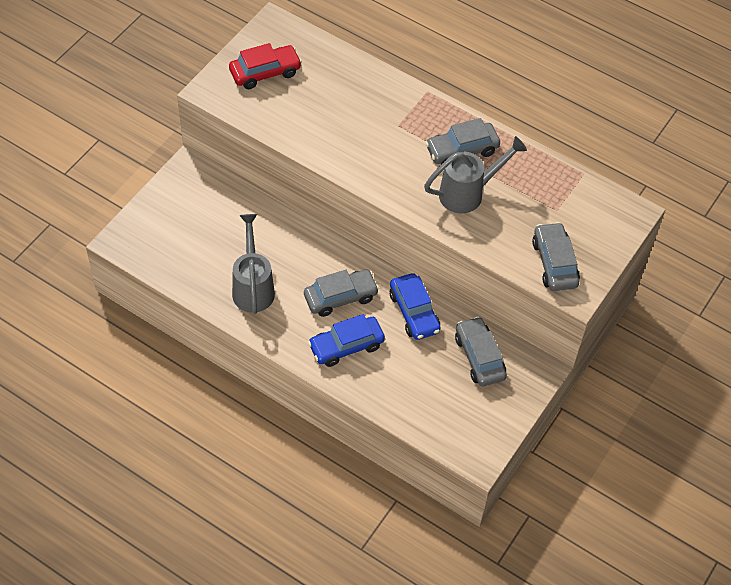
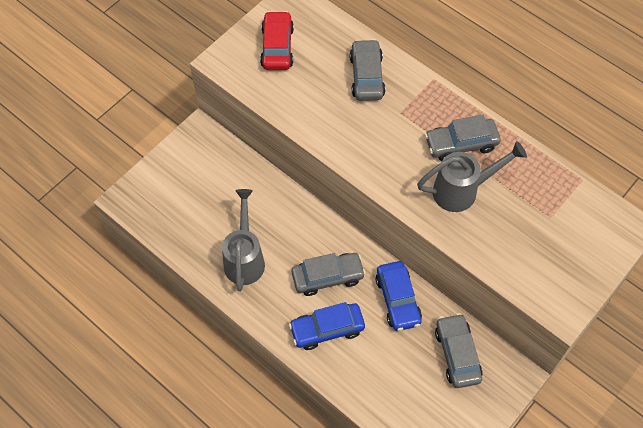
camera: 10 degrees right, 5 degrees up
red car [229,43,302,89] -> red car turned 75 degrees counterclockwise [260,11,294,70]
grey car [532,222,580,291] -> grey car moved to [350,39,385,101]

